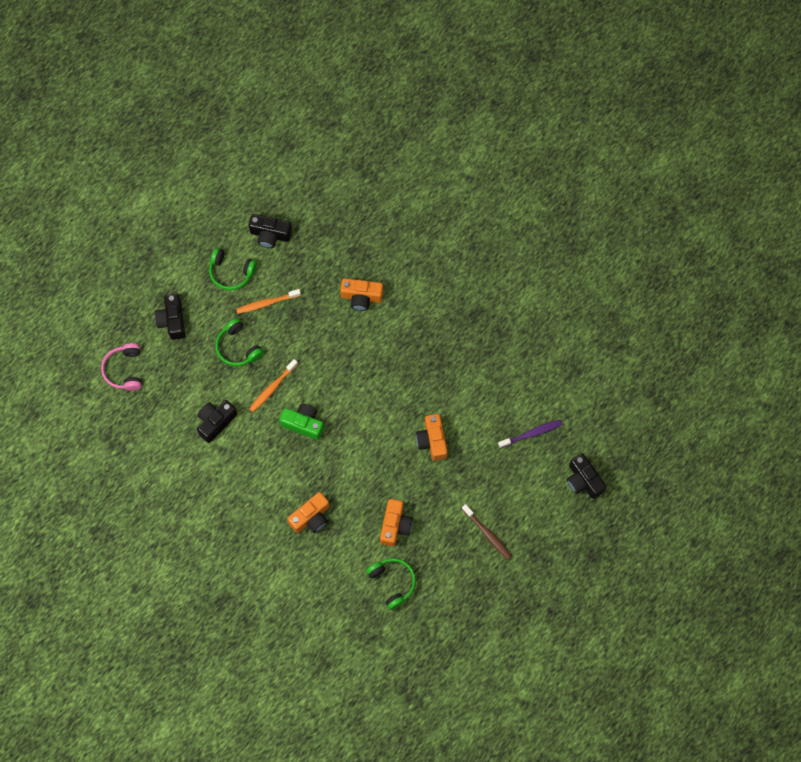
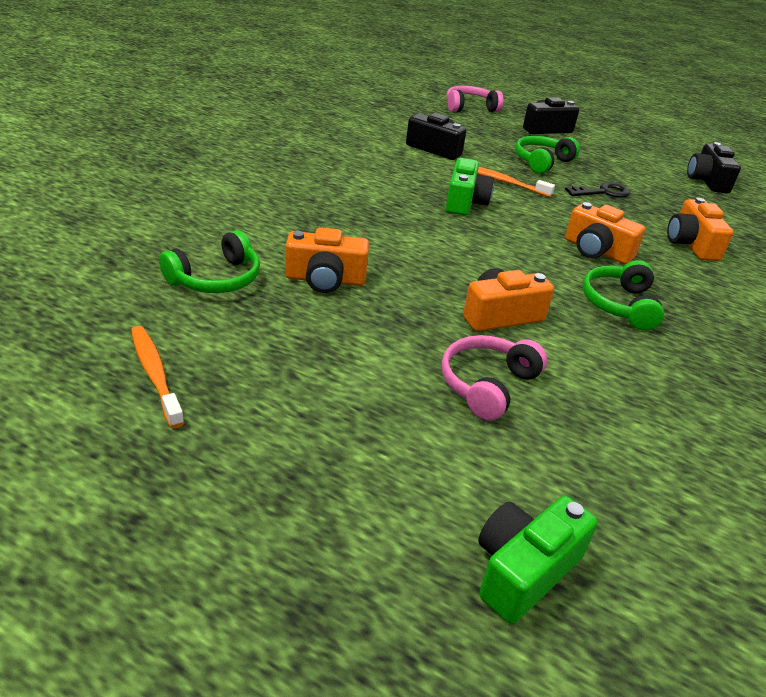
camera: 75 degrees right, 35 degrees down
green headphones [209,248,257,290] -> green headphones moved to [582,260,664,331]
orange toothbrush [236,289,301,314] -> orange toothbrush moved to [131,326,184,428]
orange camera [287,492,330,533] -> orange camera moved to [565,202,645,264]
brown toothbrush [462,504,512,560] -> none
purple toothbrush [498,420,562,448] -> none
black camera [567,453,606,499] -> green camera [478,496,598,624]
none -> pink headphones [441,335,547,421]
none -> black key [565,182,630,198]

